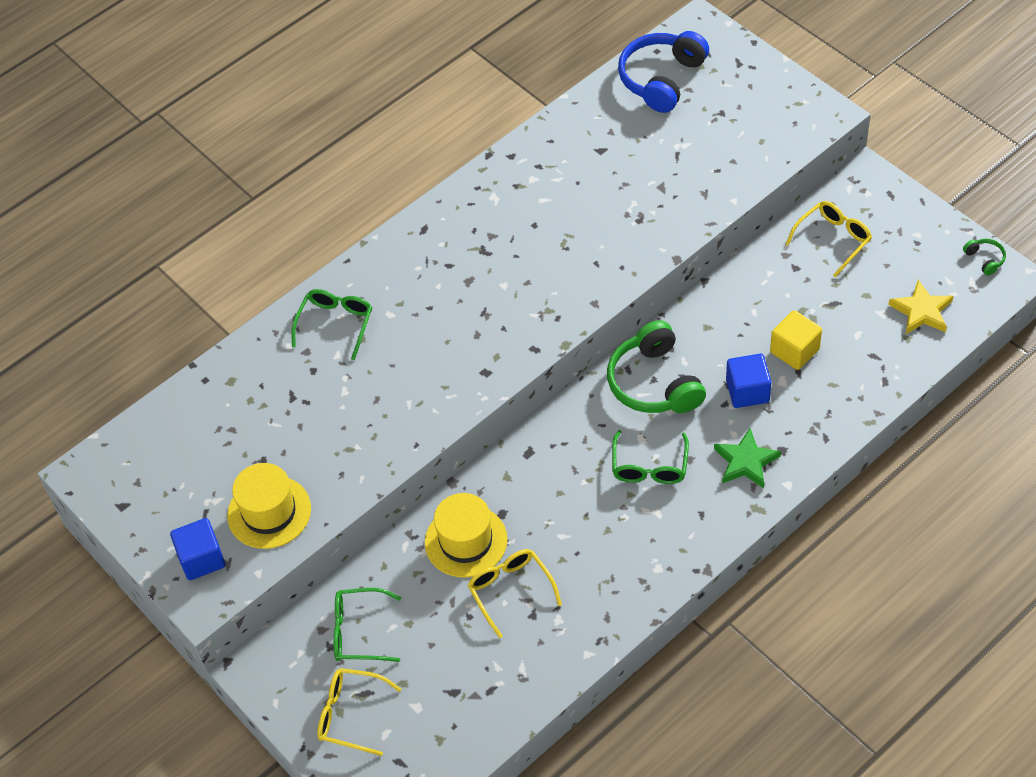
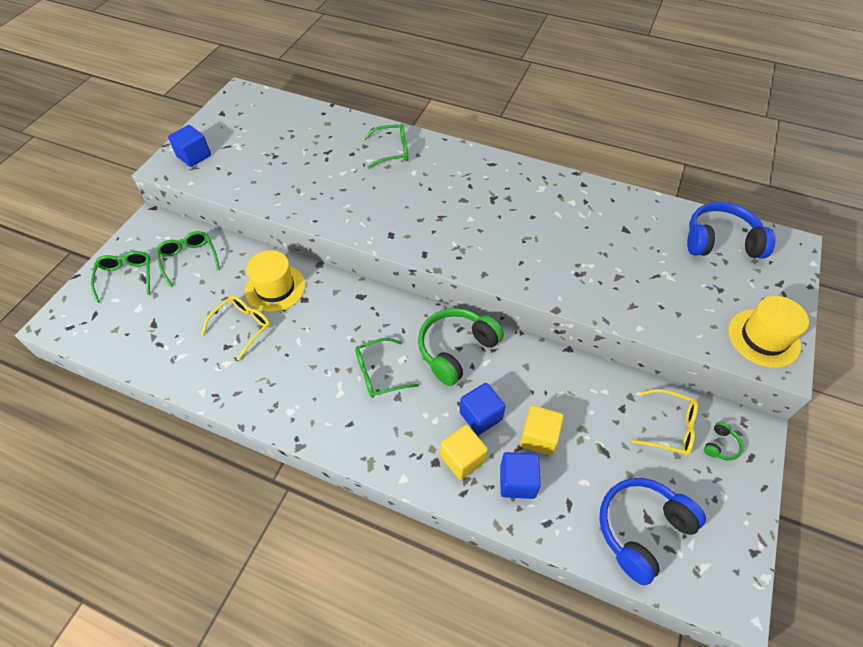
camera: 60 degrees right, 0 degrees up
yellow hat [227,463,311,549] -> yellow hat moved to [728,296,809,368]
yellow glasses [317,668,401,756] -> green glasses [91,251,150,303]
green star [714,428,781,488] -> none
yellow star [888,280,953,334] -> blue headphones [599,478,706,586]
green headphones [963,239,1006,276] -> green headphones moved to [704,422,743,460]
none -> yellow cube [440,425,488,480]
none -> blue cube [500,452,541,499]

